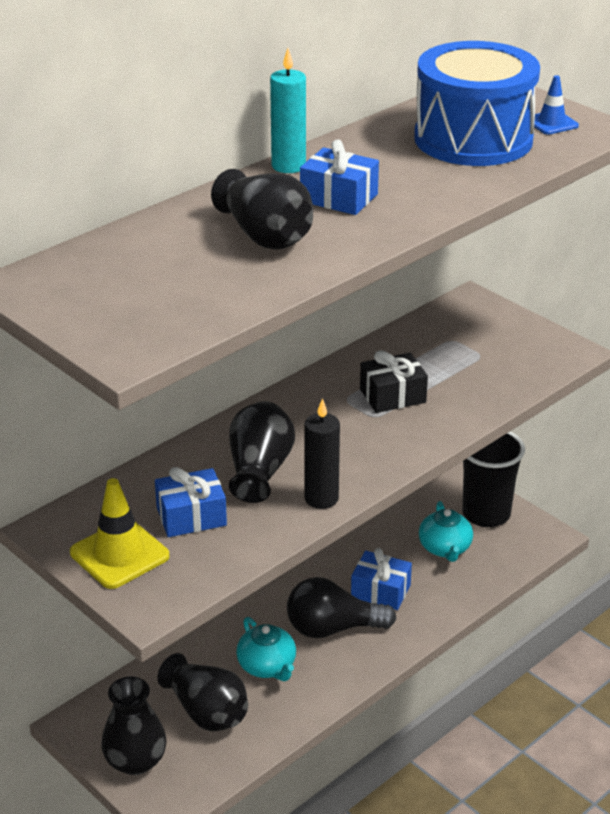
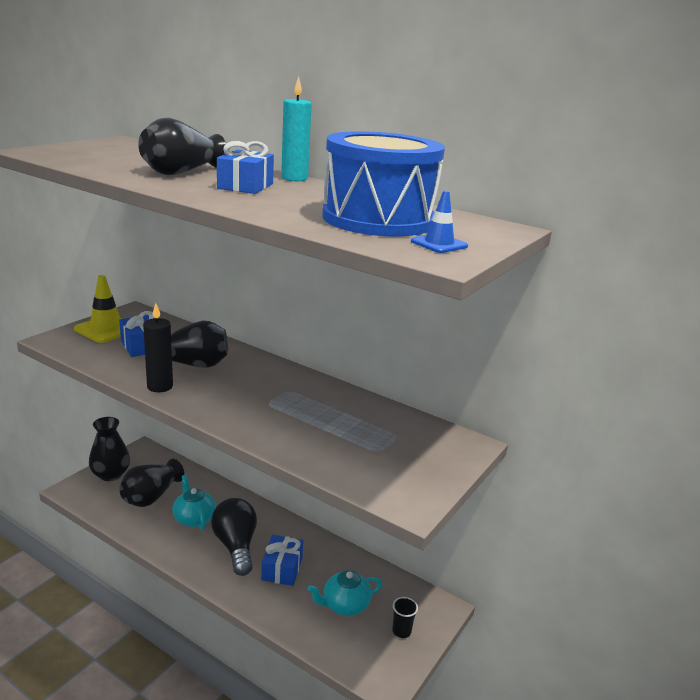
camera: 75 degrees right, 10 degrees down
turquoise teapot [236,617,296,681] -> turquoise teapot turned 105 degrees clockwise [172,475,216,530]
black gift [360,350,428,413] -> none
black cup [462,431,525,527] -> black cup [392,597,418,638], size x0.42

